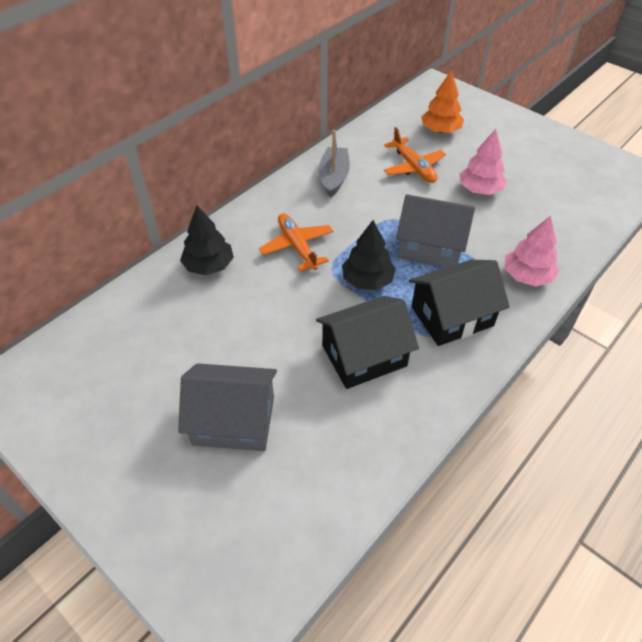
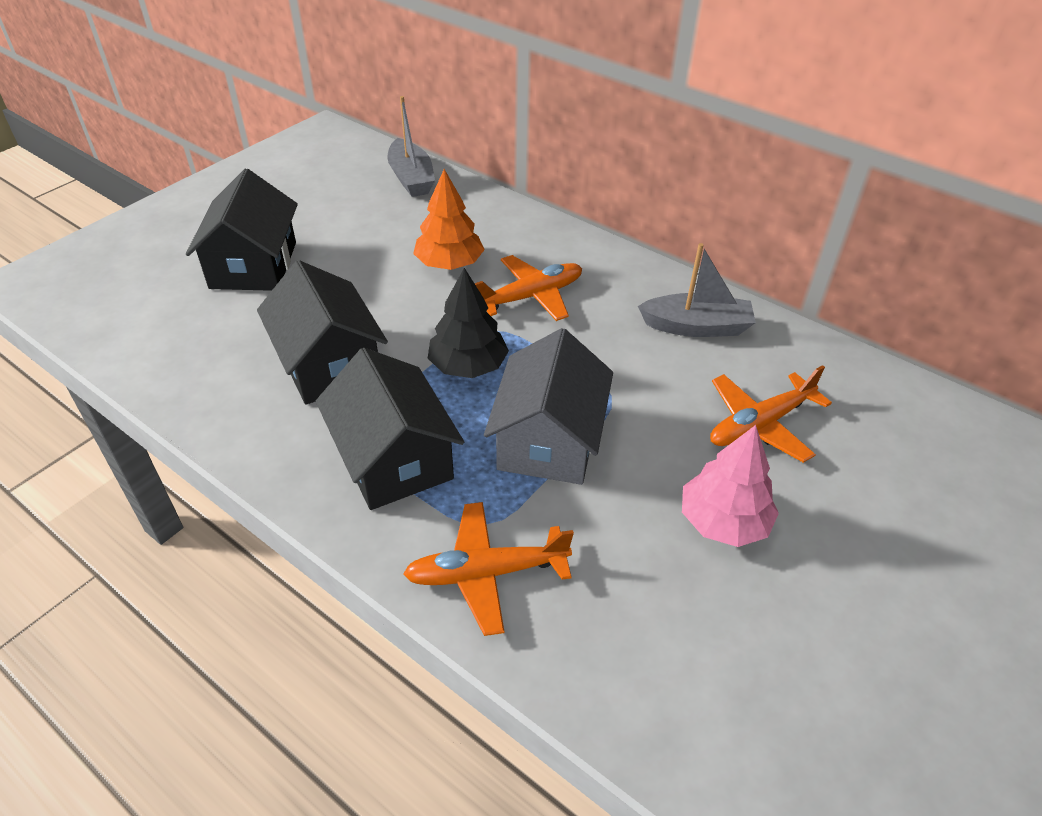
camera: 85 degrees right, 5 degrees down
grey house [178,363,277,451] -> black house [186,169,298,291]
black tree [180,205,234,275] -> none
orange tree [421,70,464,133] -> orange tree moved to [413,169,485,270]
pink tree [505,215,559,287] -> orange plane [403,502,574,636]
none -> grey boat [387,96,435,197]

